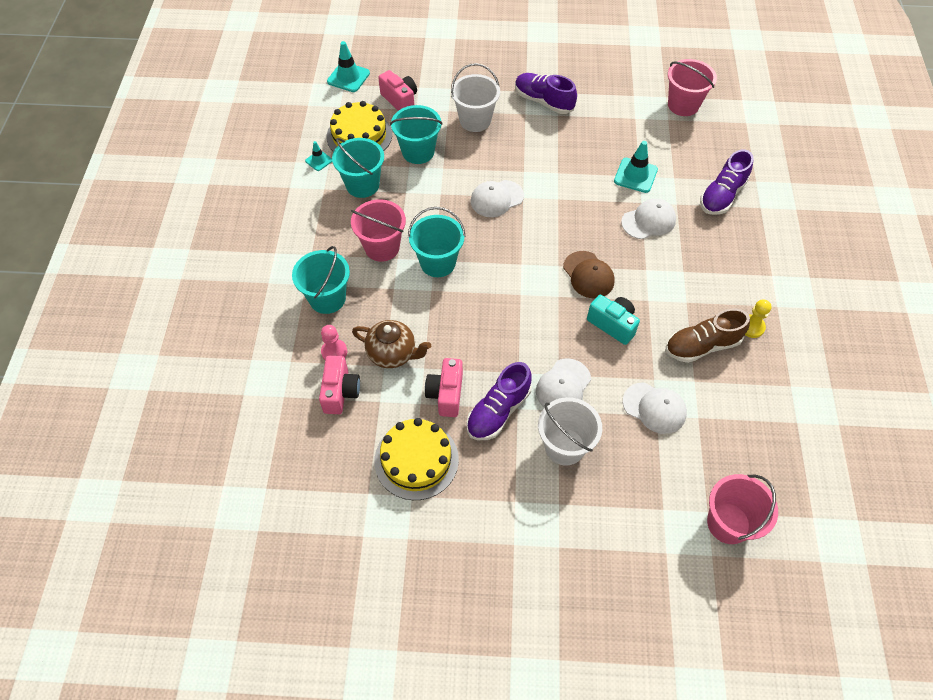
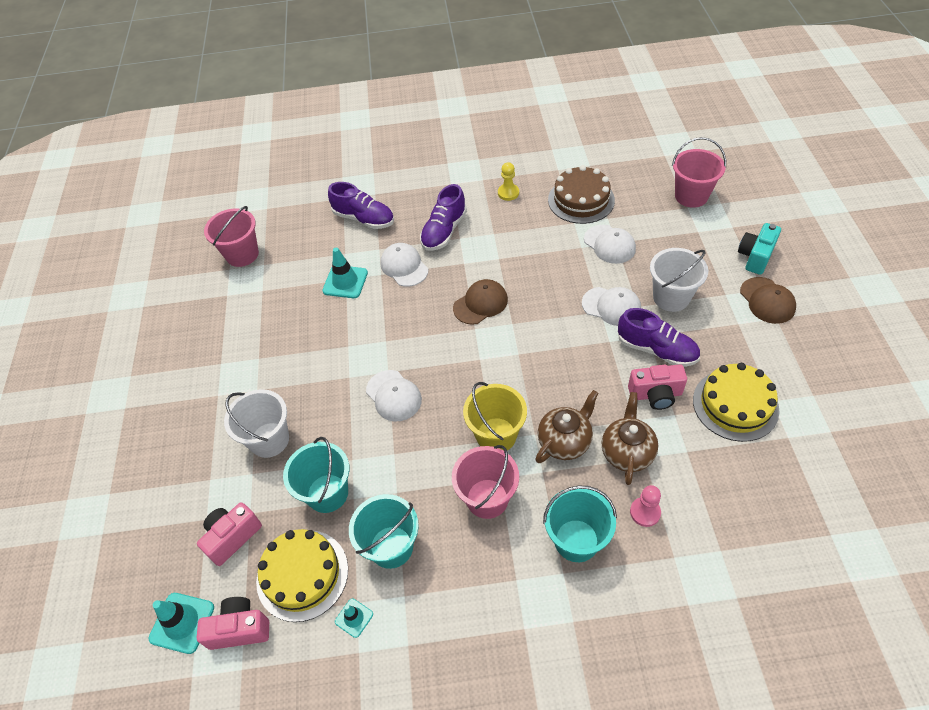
camera: 95 degrees left, 5 degrees down
pink camera [319,356,360,414] -> pink camera moved to [197,597,269,650]
turquoise bucket [408,207,466,277] -> yellow bucket [463,382,527,451]
purple shoe [515,73,577,114] -> purple shoe moved to [420,184,467,251]
turquoise camera [587,295,640,345] -> turquoise camera moved to [738,223,781,275]
white cap [623,382,687,434] -> white cap turned 120 degrees clockwise [584,225,636,264]
brown shoe [666,309,750,363] -> none
none -> brown teapot [535,390,599,463]
none -> brown cake [548,165,615,224]
none -> brown cap [740,277,796,324]

